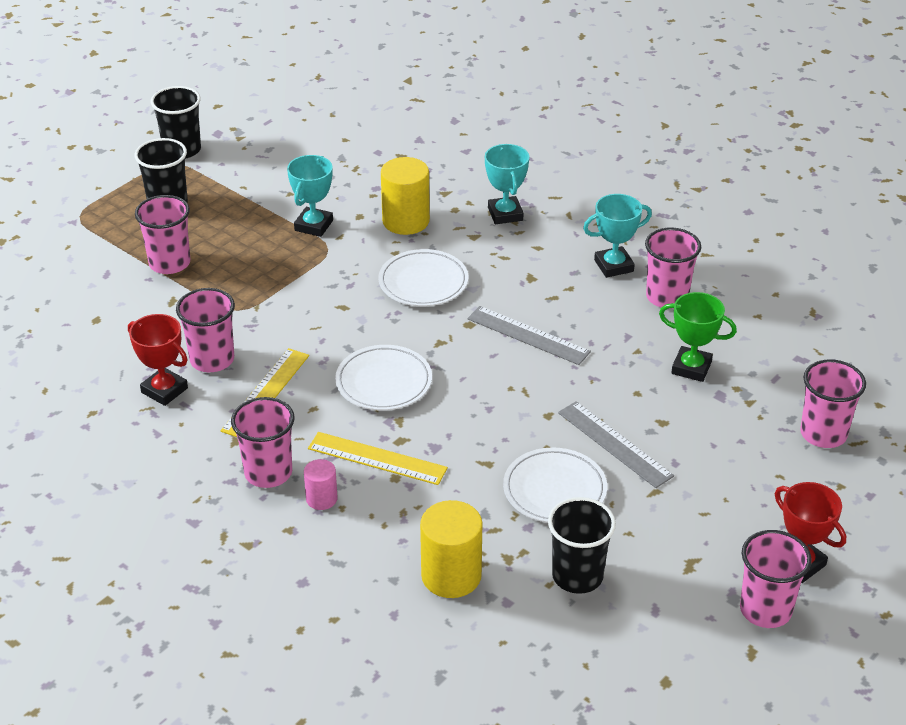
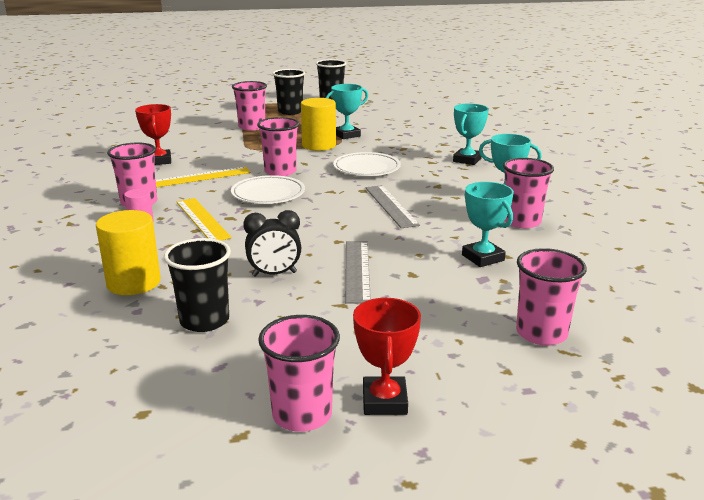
camera: 40 degrees right, 15 degrees down
pink cup [176,288,235,372] -> pink cup moved to [257,117,299,176]
yellow cylinder [381,157,430,235] -> yellow cylinder moved to [301,98,336,151]
white plate [503,447,607,523] -> black clock [243,210,301,277]
green trophy [659,292,737,382] -> turquoise trophy [462,182,514,267]

